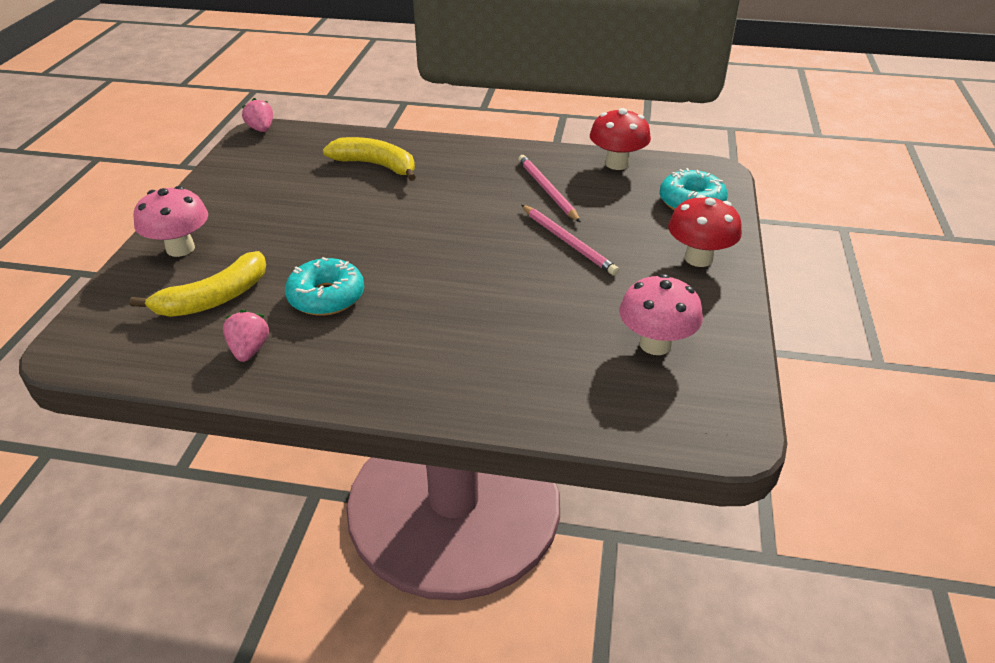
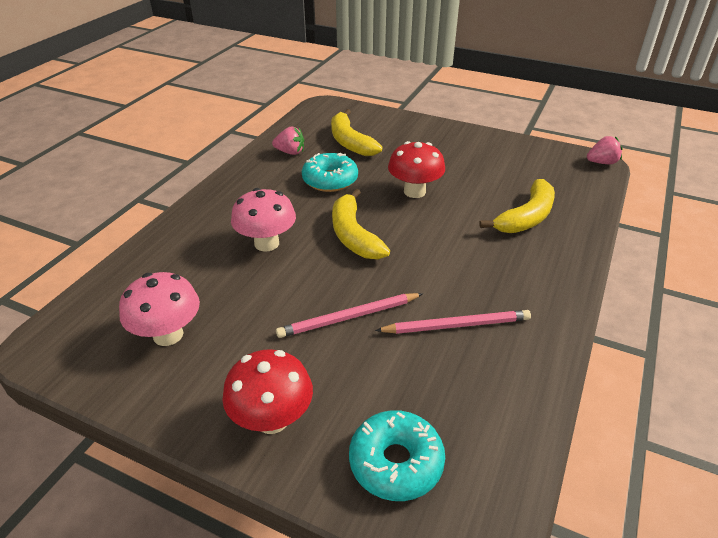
camera: 105 degrees right, 0 degrees up
pink mushroom [133,186,208,257] -> pink mushroom moved to [231,188,296,252]
red mushroom [590,108,651,170] -> red mushroom moved to [388,141,445,198]
none -> yellow banana [332,189,390,260]

